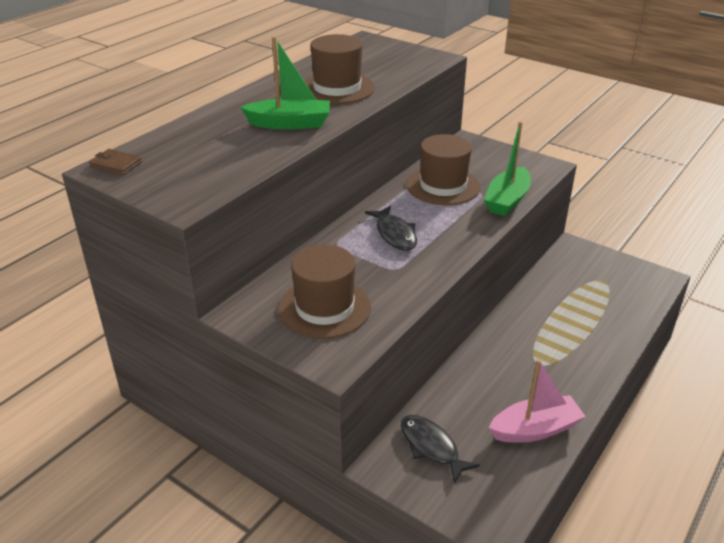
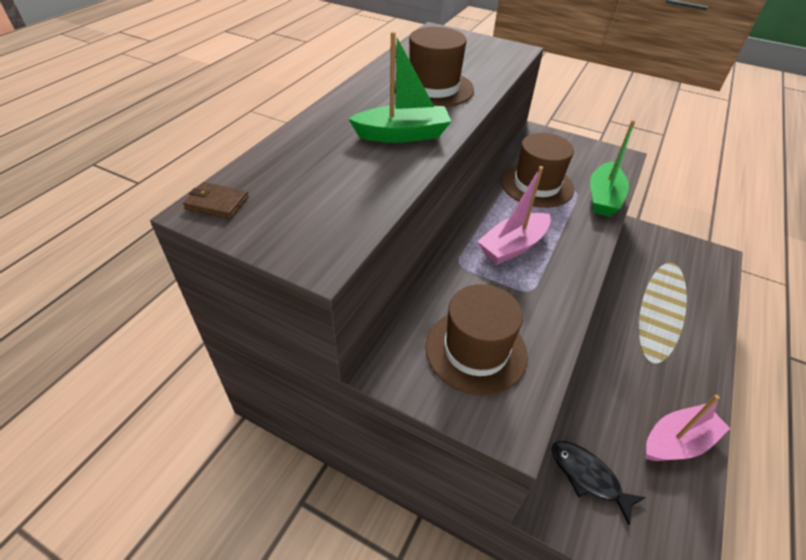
camera: 10 degrees left, 10 degrees up
black fish [365,206,417,251] -> pink boat [477,166,551,264]

